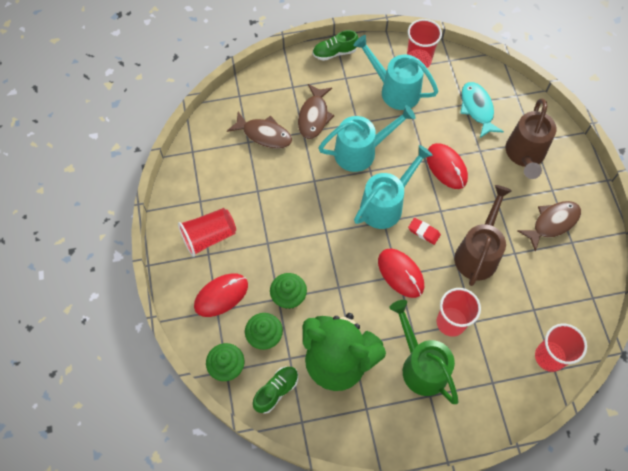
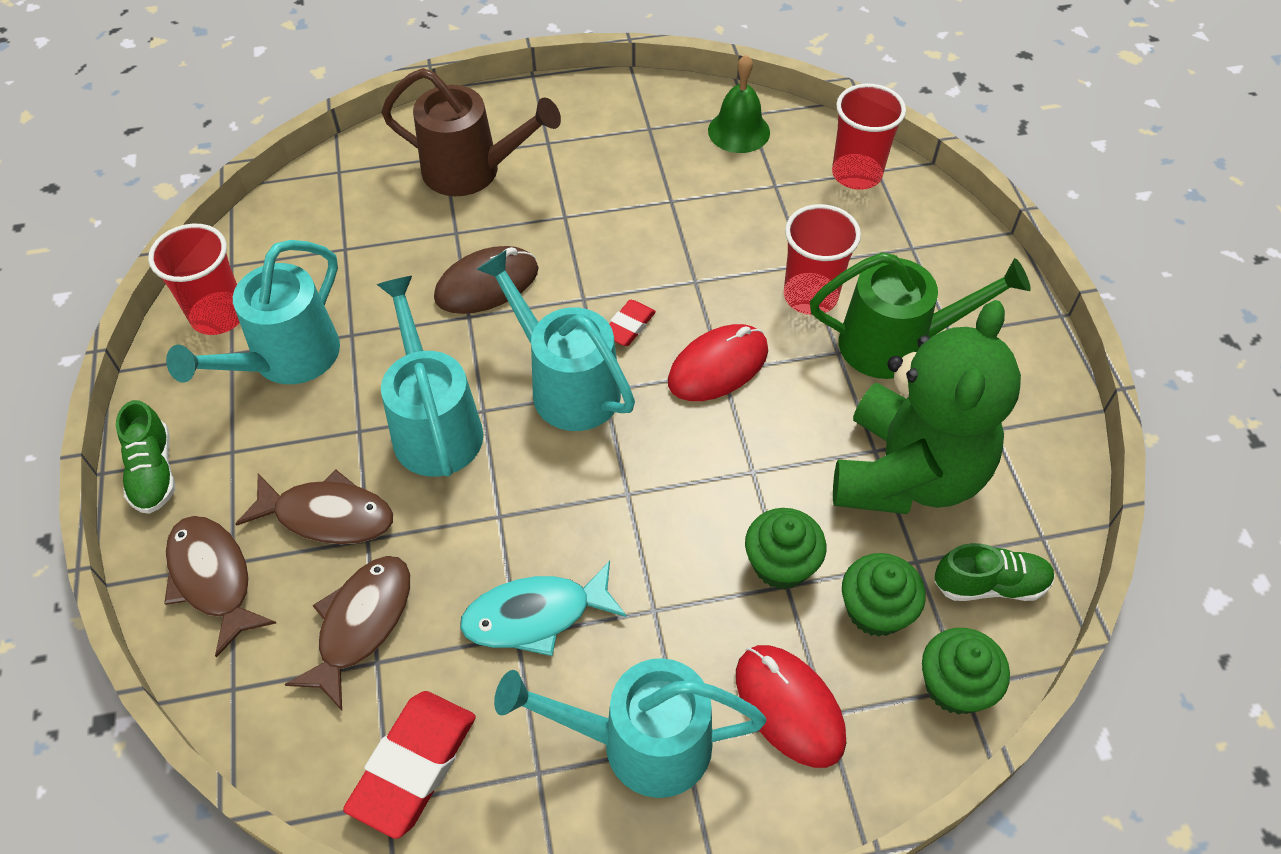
camera: 90 degrees left, 10 degrees down
red cup [178,208,236,257] -> turquoise watering can [494,658,766,798]
green shoe [253,367,298,414] -> green shoe turned 135 degrees clockwise [935,543,1055,601]
green watering can [389,300,458,404] -> green watering can turned 150 degrees counterclockwise [810,252,1031,379]
red mouse [426,143,468,189] -> brown mouse [434,246,539,314]
brown watering can [454,185,512,286] -> none
turquoise fish [460,82,504,138] -> turquoise fish moved to [460,561,627,656]
brown fish [518,201,581,252] -> brown fish moved to [164,516,276,657]
none -> red eraser [343,691,476,839]
none -> green bell [708,55,770,153]

